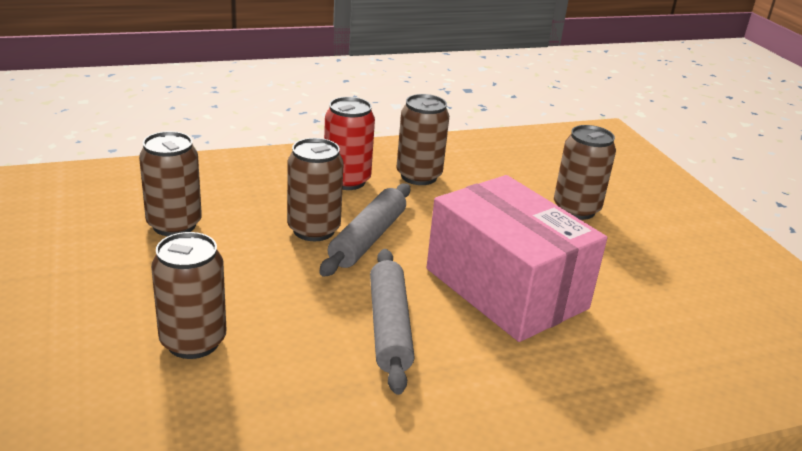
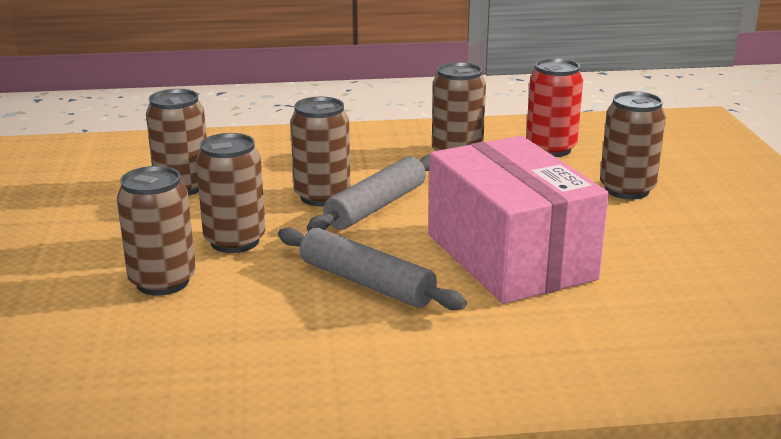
camera: 15 degrees right, 5 degrees down
red can [324,97,375,190] -> red can moved to [526,58,583,157]
grey rolling pin [370,249,414,395] -> grey rolling pin turned 60 degrees counterclockwise [278,227,467,310]
none -> brown can [196,133,265,253]

